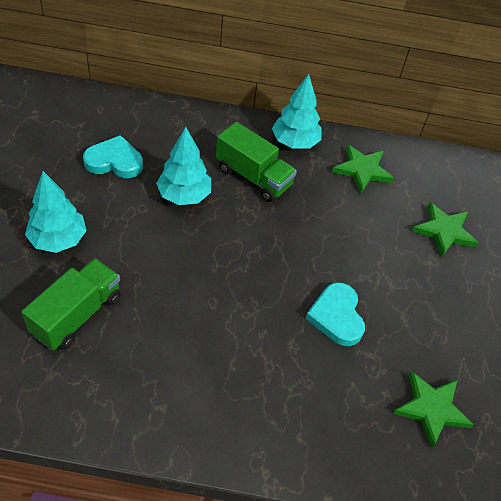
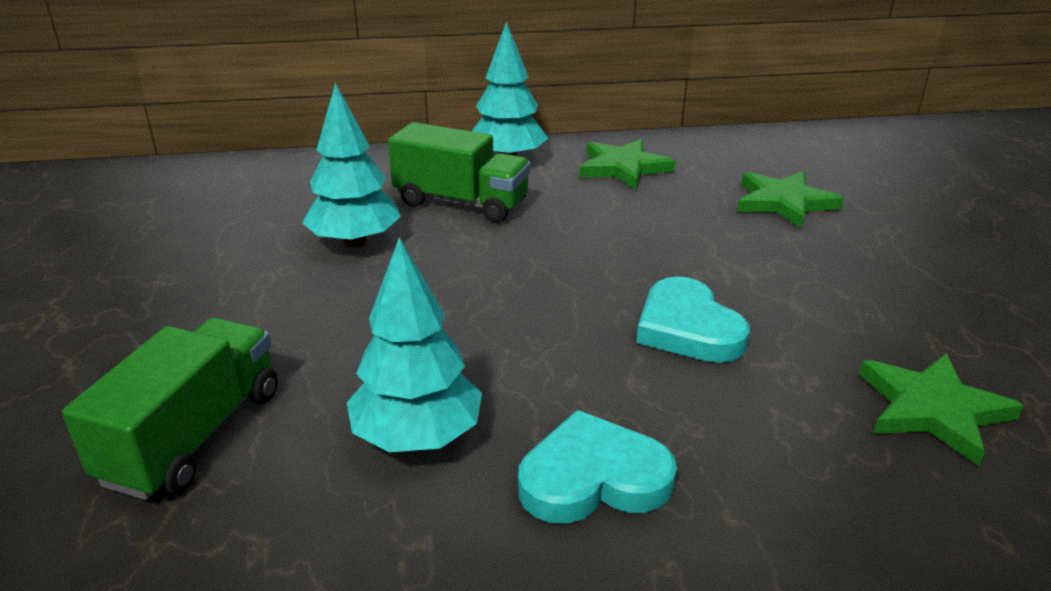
camera: 10 degrees left, 20 degrees down
turquoise tree [25,171,87,253] -> turquoise tree moved to [347,237,482,452]
turquoise heart [83,135,143,178] -> turquoise heart moved to [518,410,677,524]

